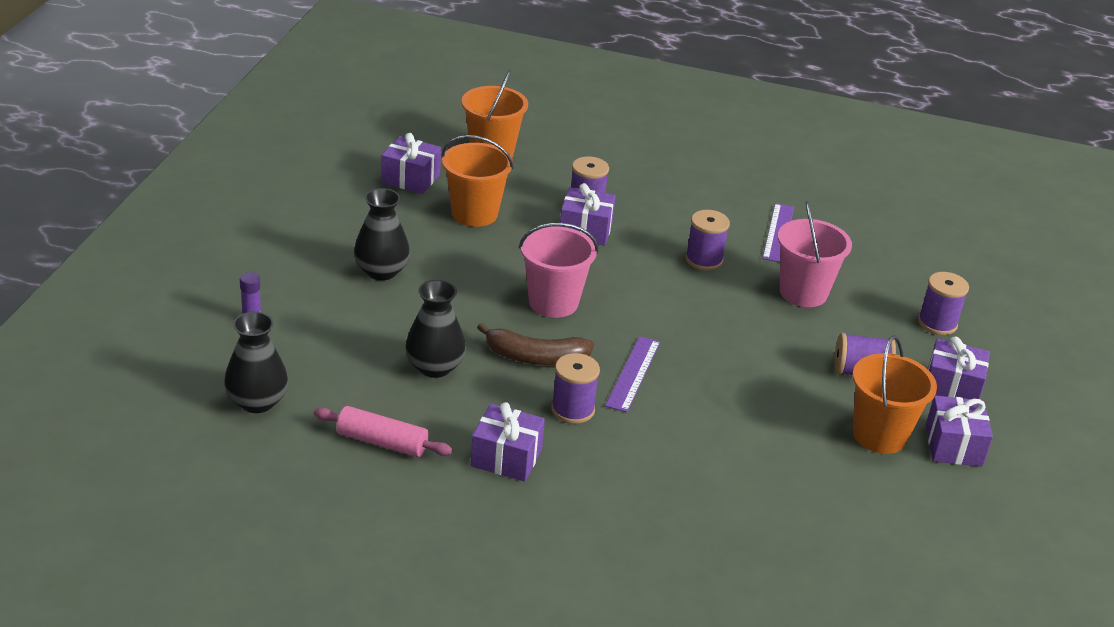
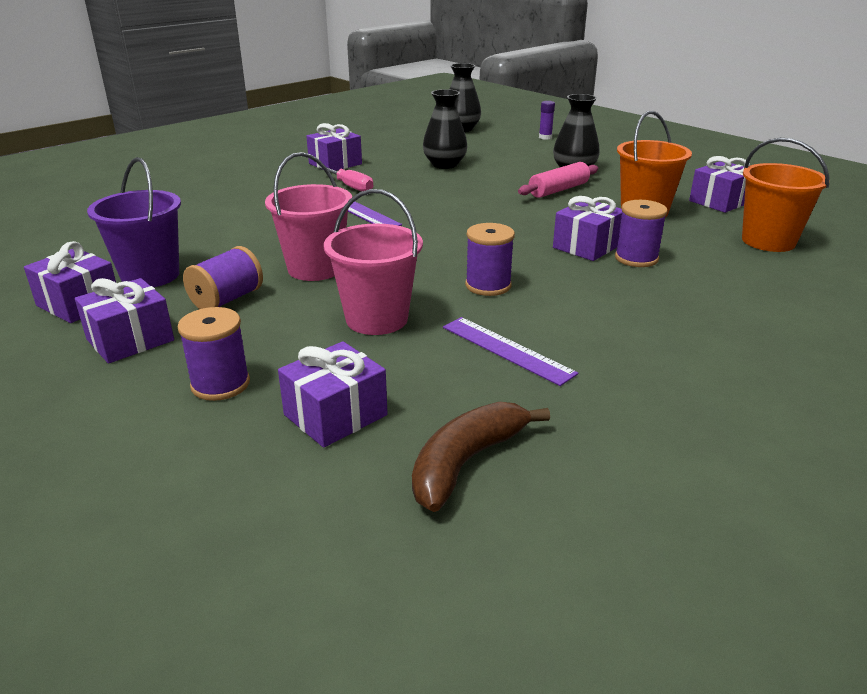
camera: 125 degrees right, 5 degrees down
pink rolling pin [314,406,453,457] -> pink rolling pin moved to [518,162,598,198]
brown banana [477,323,594,365] -> brown banana moved to [412,402,550,512]
pink bucket [519,223,598,318] -> pink bucket moved to [265,152,352,281]
purple spool [551,353,600,424] -> pink screwdriver [319,167,373,192]
orange bucket [853,335,937,454] -> purple bucket [87,157,181,287]
none -> purple gift [278,341,388,448]

